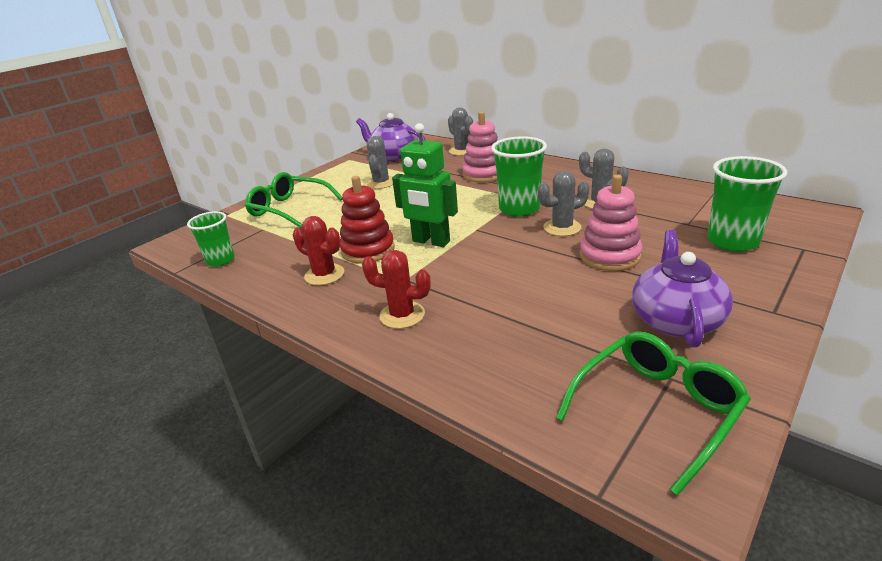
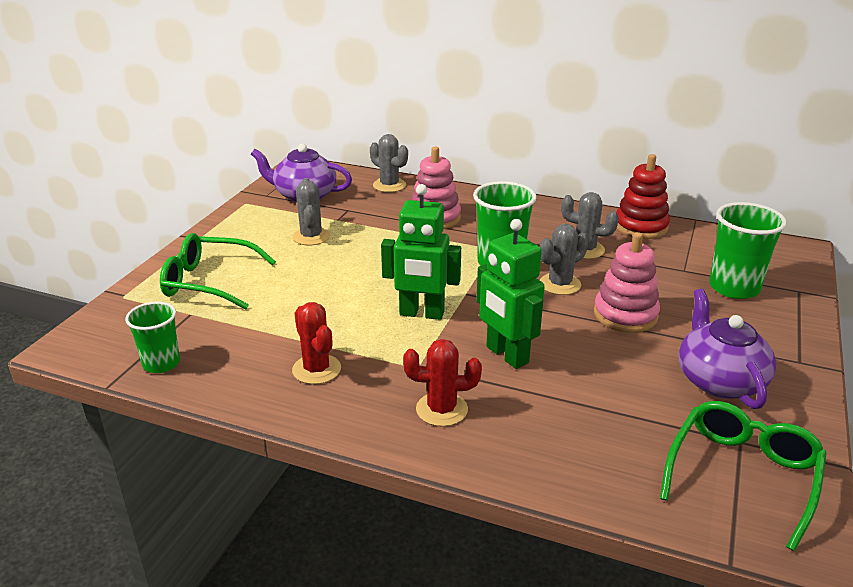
camera: 20 degrees left, 0 degrees up
red cactus [293,216,344,285] -> red cactus turned 45 degrees clockwise [292,302,341,384]
red stacking toy [340,176,395,264] -> red stacking toy moved to [616,154,670,239]
none -> green robot [476,219,545,369]

